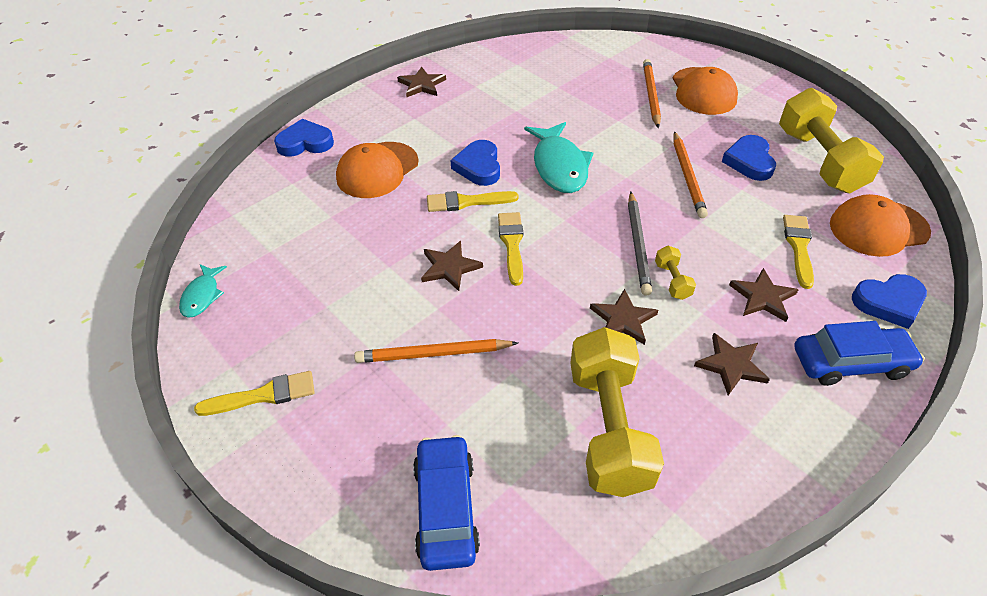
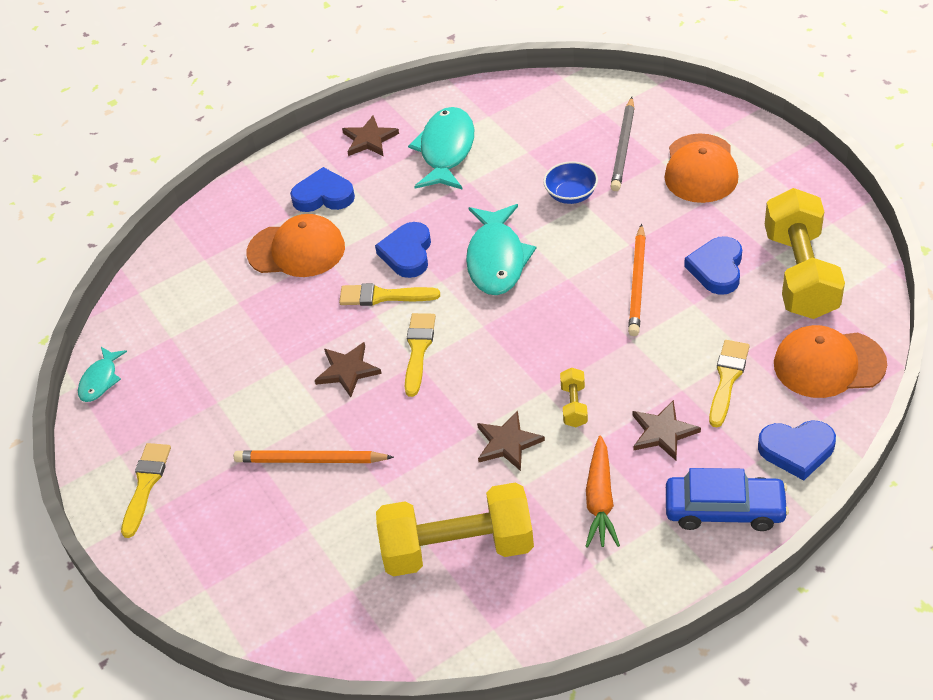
camera: 15 degrees right, 0 degrees up
yellow brush [194,371,315,416] -> yellow brush turned 75 degrees counterclockwise [121,443,171,538]
blue heart [274,119,334,157] -> blue heart moved to [290,167,355,212]
orange cap [336,142,419,198] -> orange cap turned 135 degrees counterclockwise [247,214,345,277]
blue car [413,435,480,571] -> none
yellow dumbbell [570,327,664,497] -> yellow dumbbell turned 75 degrees clockwise [376,483,534,576]
grey pencil [628,192,652,296] -> grey pencil moved to [610,97,634,191]
orange pencil [643,59,661,128] -> none
brown star [694,333,770,395] -> orange carrot [585,435,620,548]
none -> turquoise fish [408,107,474,190]
none -> blue bowl [543,161,598,204]

